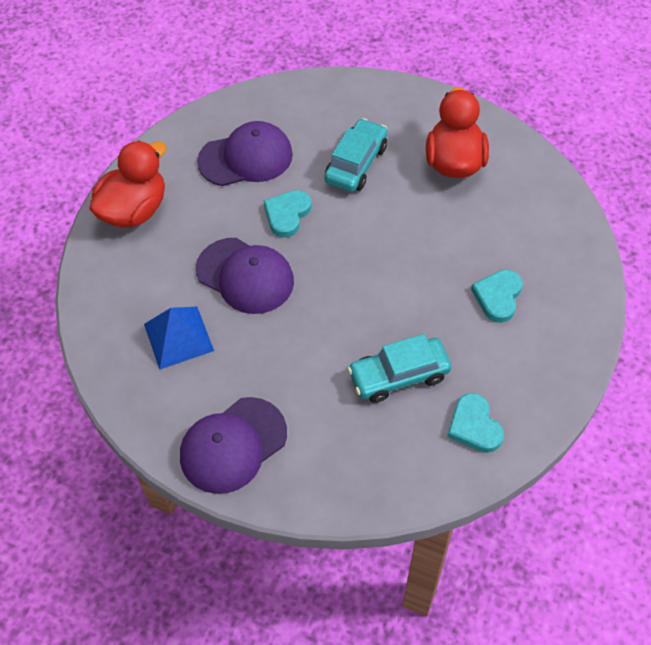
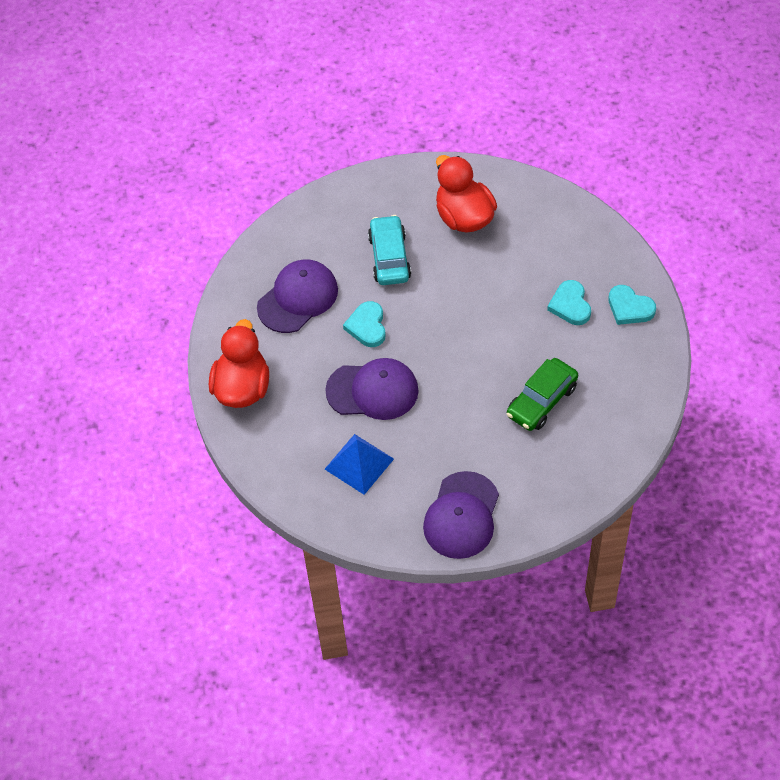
camera: 30 degrees left, 0 degrees up
turquoise car [348,334,451,403] -> green car [506,358,578,431]
turquoise heart [447,393,504,453] -> turquoise heart moved to [608,285,656,325]

